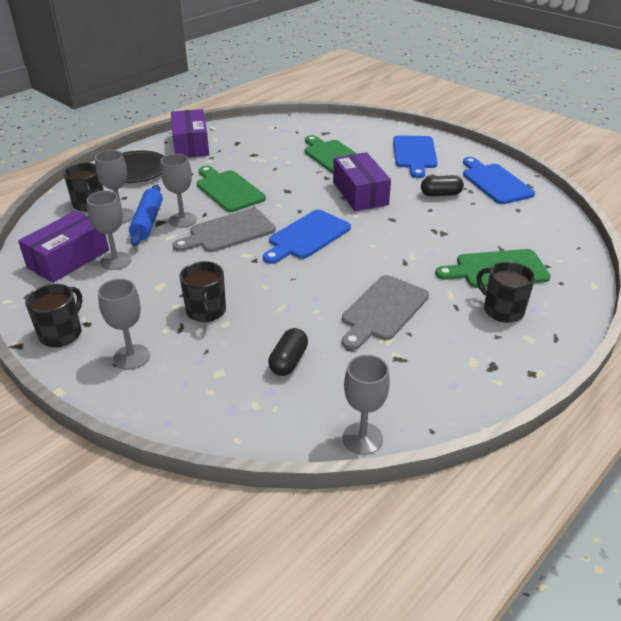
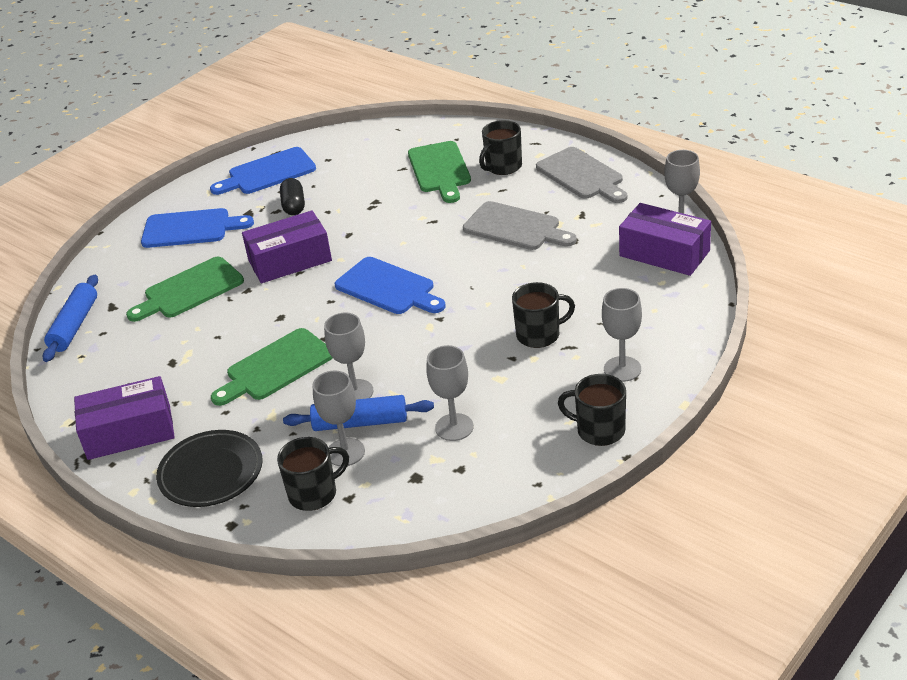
camera: 90 degrees left, 0 degrees up
purple box [18,210,109,283] -> purple box moved to [619,203,711,276]
grey cutting board [172,208,276,252] -> grey cutting board moved to [536,147,627,203]
black capsule [268,328,308,376] -> none
none -> blue rolling pin [43,275,98,362]

